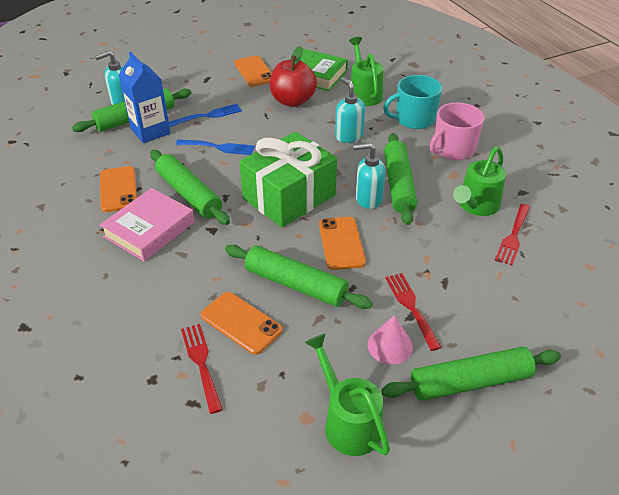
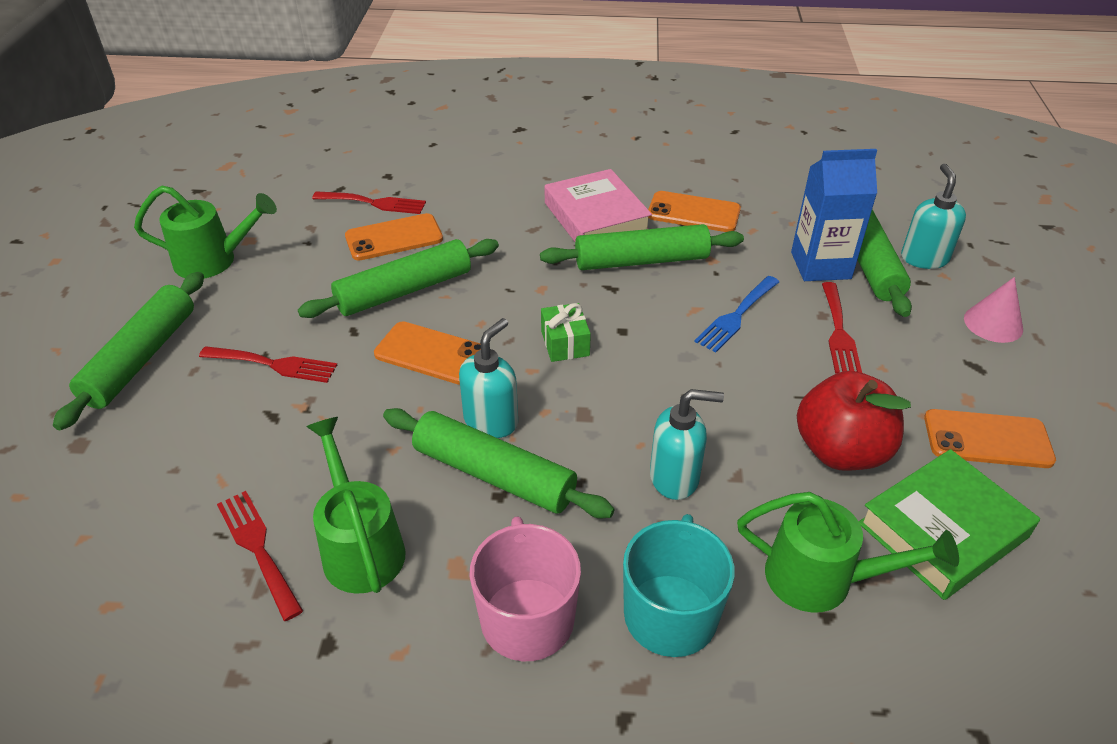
camera: 120 degrees right, 0 degrees up
blue fork [169,104,242,127] -> red fork [822,282,862,373]
green gift [239,132,337,227] -> green gift [541,303,591,362], size x0.41
pink cone [368,315,413,364] -> pink cone moved to [964,277,1023,343]

